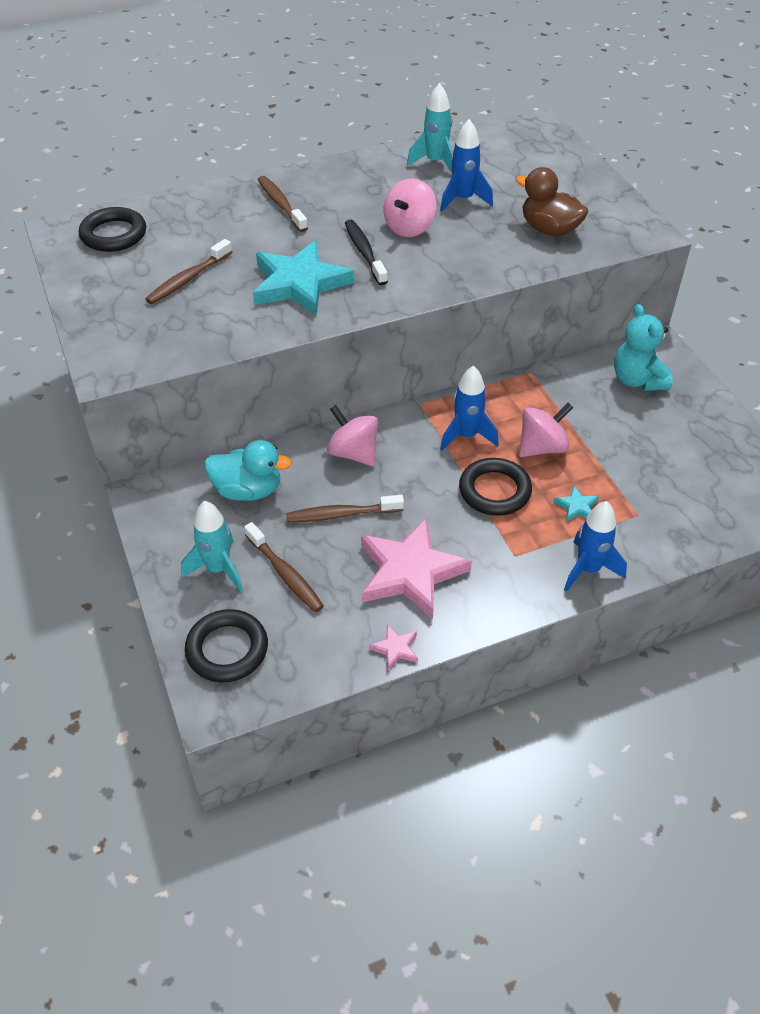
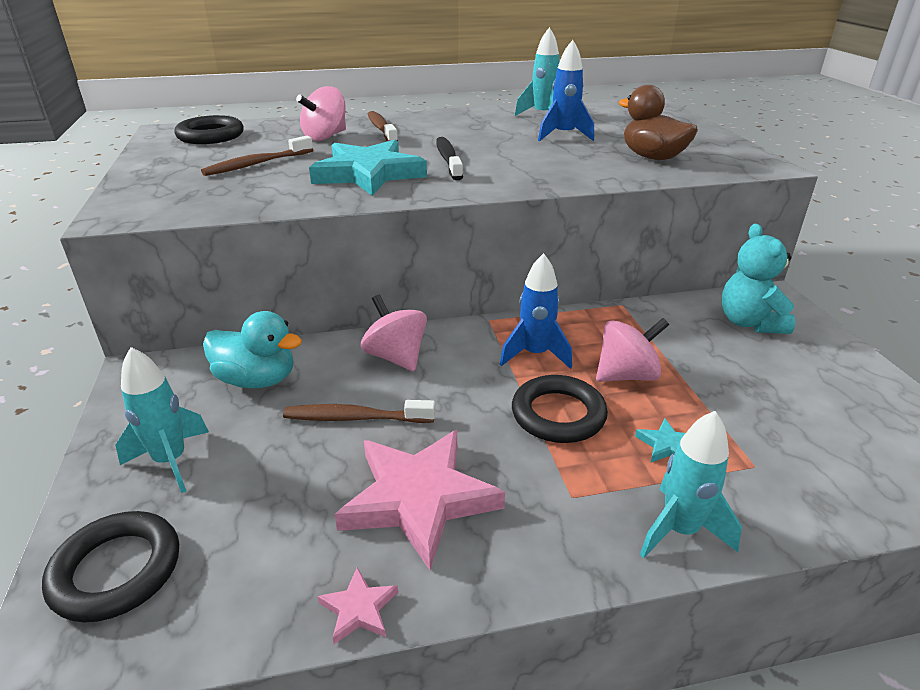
camera: 10 degrees right, 15 degrees down
brown toothbrush [244,522,324,612] -> none
pink spinning top [384,178,436,237] -> pink spinning top moved to [296,86,346,141]
blue rocket [564,501,627,592] -> turquoise rocket [640,411,742,558]

